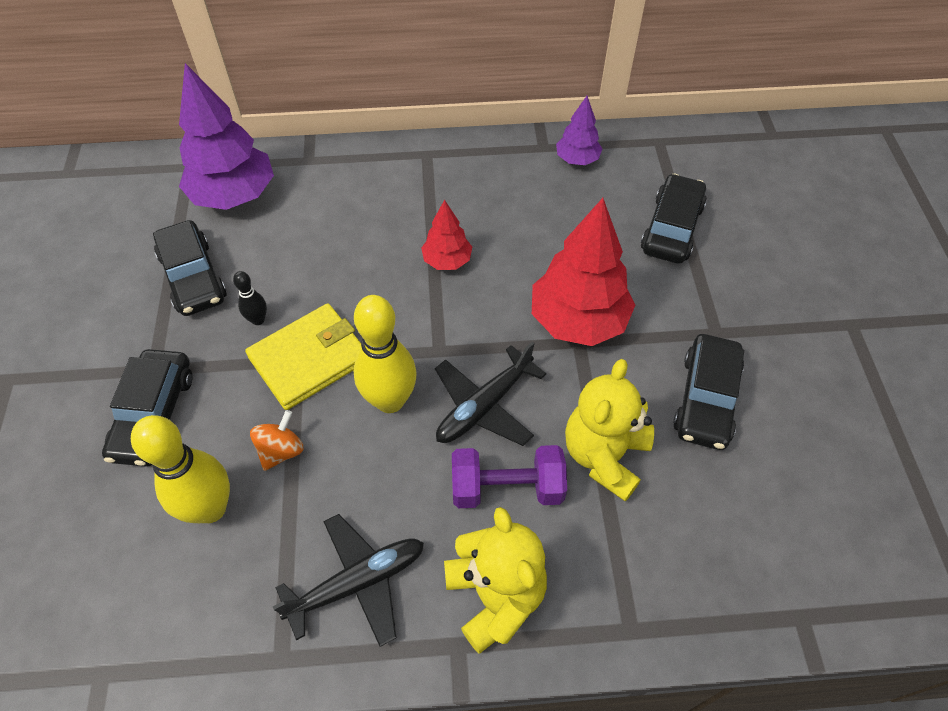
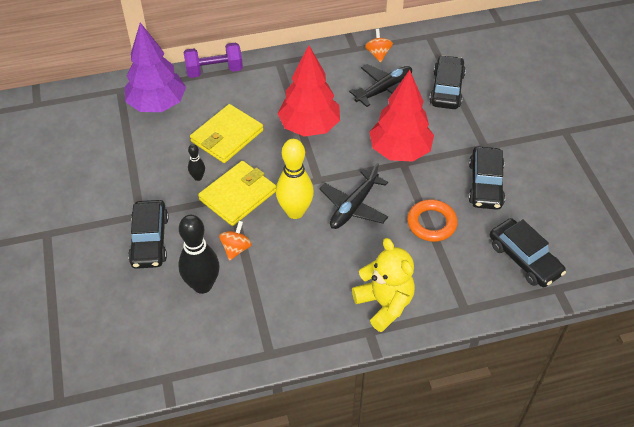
camera: 10 degrees left, 5 degrees down
yellow bowling pin [131,415,230,523] -> black bowling pin [178,215,220,294]
black car [153,220,227,316] -> black car moved to [490,218,566,287]
black plane [273,514,424,647] -> black plane moved to [349,64,412,107]
red tree [421,200,472,270] -> red tree [277,45,340,137], size x1.90
purple dumbbell [452,445,567,508] -> purple dumbbell moved to [184,42,243,78]
purple tree [556,96,603,165] -> orange spinning top [365,29,393,63]
yellow teddy bear [565,359,654,501] -> orange ring [407,199,458,242]
none -> yellow wallet [190,104,263,163]

